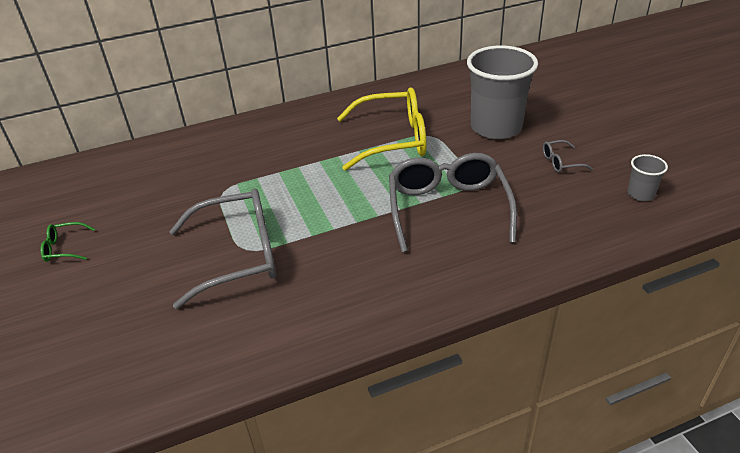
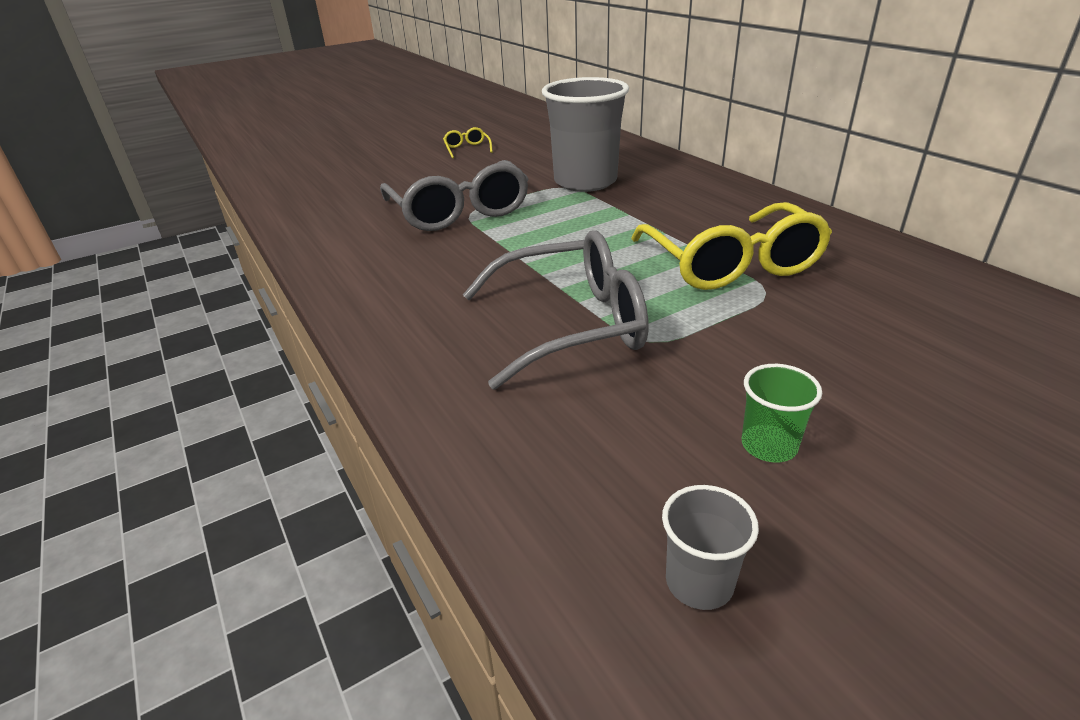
camera: 80 degrees right, 5 degrees down
green glasses [40,222,95,262] -> yellow glasses [443,127,493,159]
grey cup [467,45,538,139] -> grey cup moved to [542,77,629,192]
grey glasses [543,140,593,173] -> green cup [742,364,822,462]

